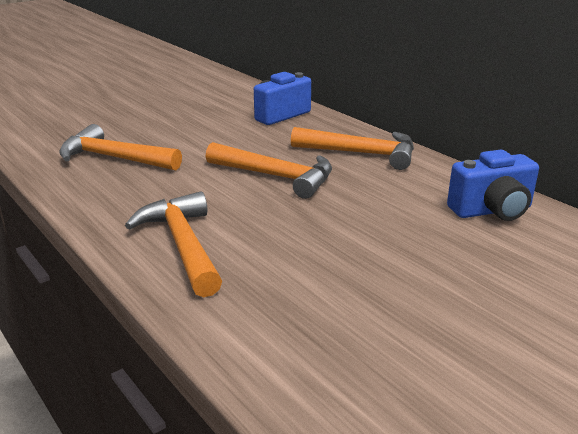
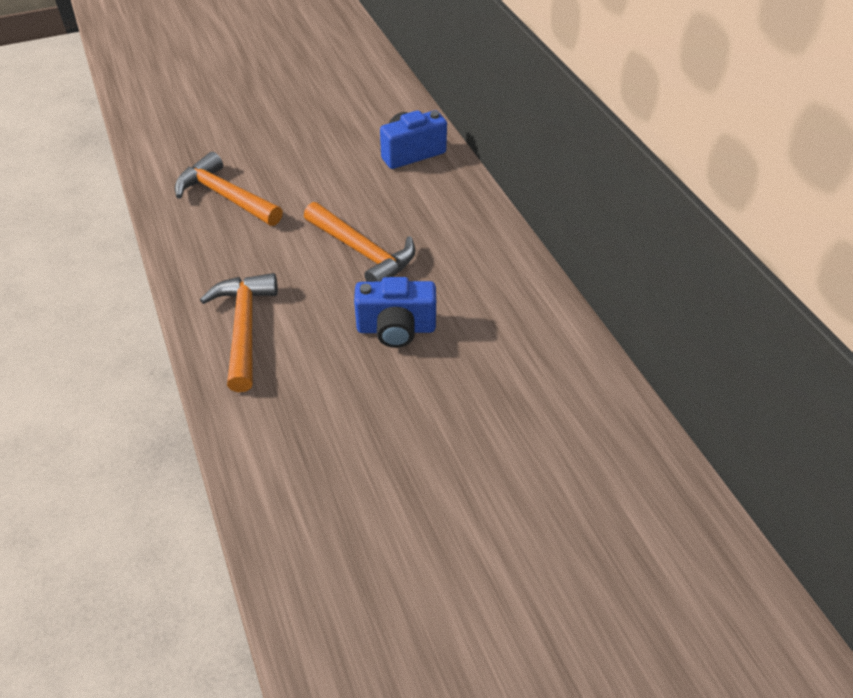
camera: 15 degrees right, 20 degrees up
orange hammer [291,127,414,170] -> none
blue camera [447,150,539,221] -> blue camera moved to [354,277,436,348]

